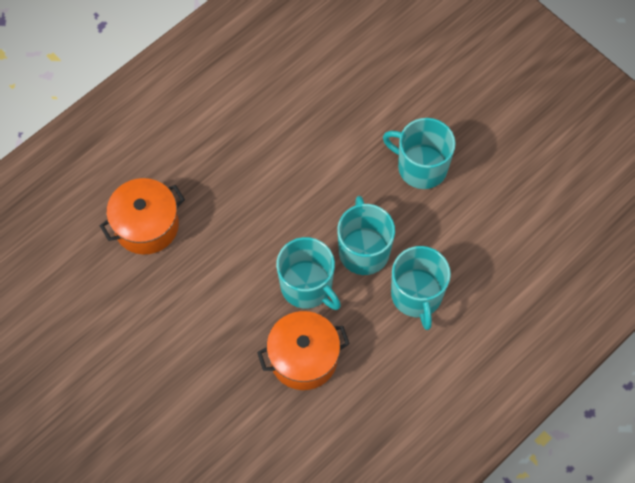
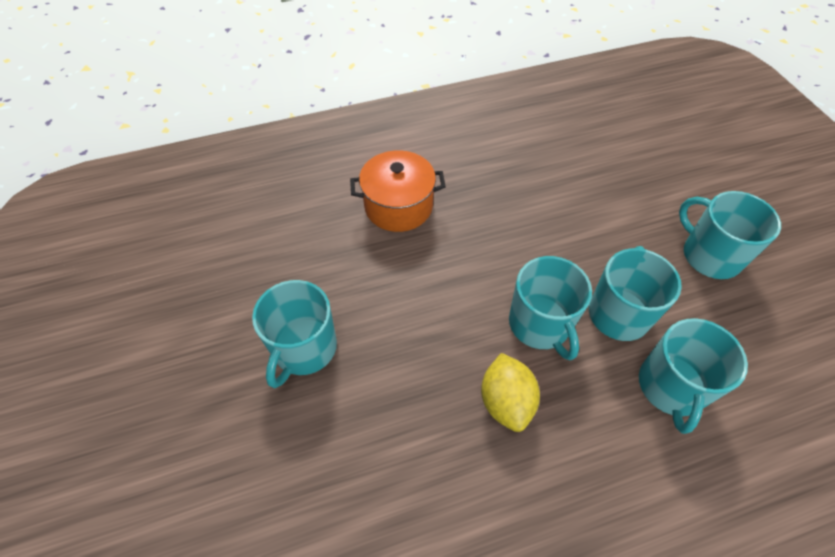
camera: 25 degrees right, 10 degrees down
orange pot [257,311,350,390] -> yellow lemon [481,353,540,432]
none -> turquoise mug [252,280,337,388]

